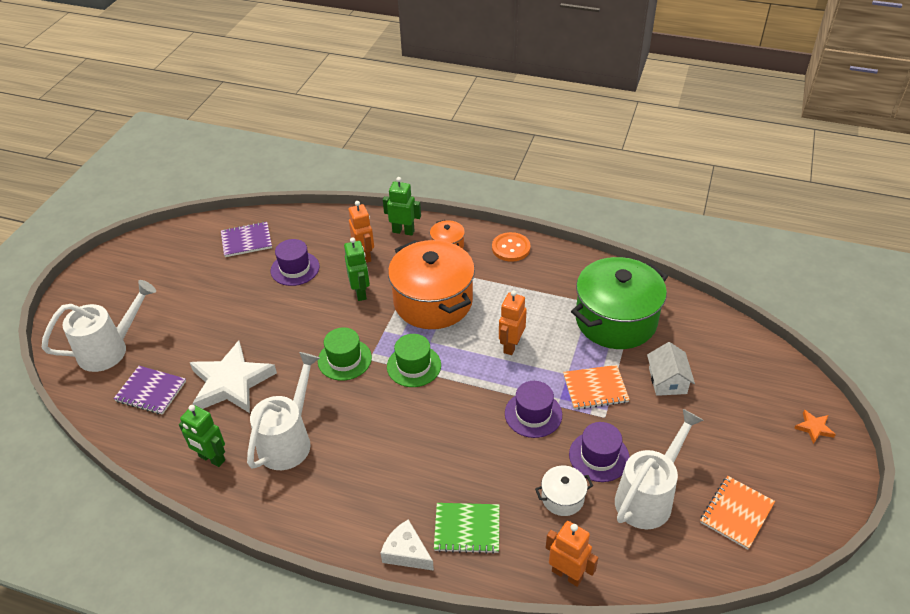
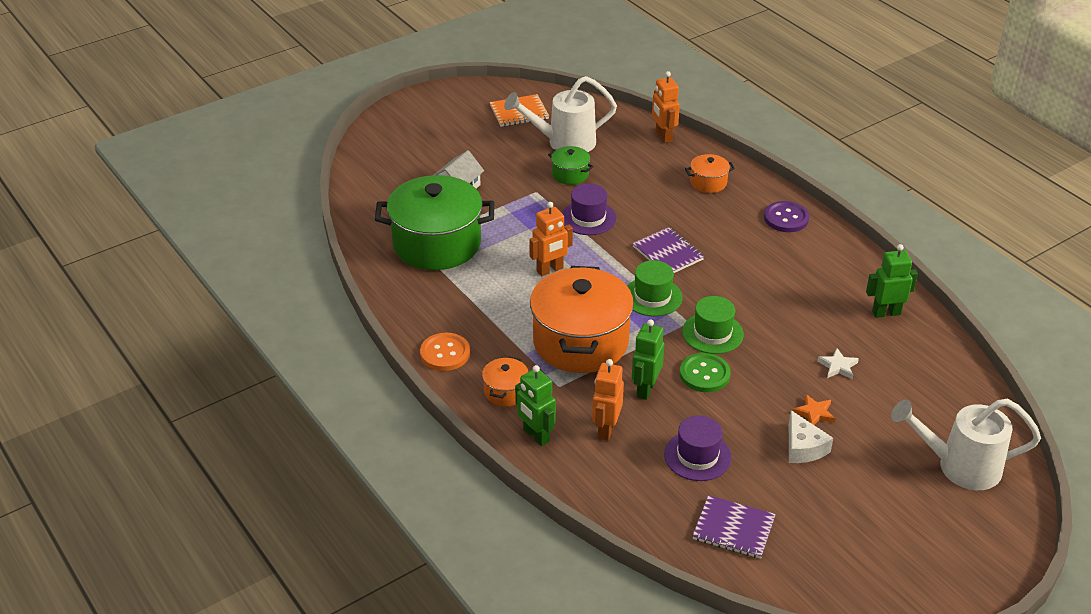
camera: 145 degrees left, 5 degrees down
purple notebook [113,366,186,415] -> purple notebook moved to [632,227,704,273]
green robot [179,405,225,467] -> green robot turned 75 degrees counterclockwise [866,244,918,318]
white star [190,341,277,413] -> white star [817,348,859,379], size x0.41
white watering can [247,352,320,470] -> none
white cheese [381,519,434,571] -> white cheese moved to [789,410,833,463]
green notebook [434,503,500,554] -> orange pot [685,154,735,193]
white pot [535,466,593,516] -> none
orange notebook [563,365,630,410] -> none
purple hat [569,422,630,482] -> green pot [548,146,594,185]
orange star [794,410,836,444] -> orange star moved to [793,394,835,425]
none -> green button [680,353,731,392]
none -> purple button [764,201,809,232]

